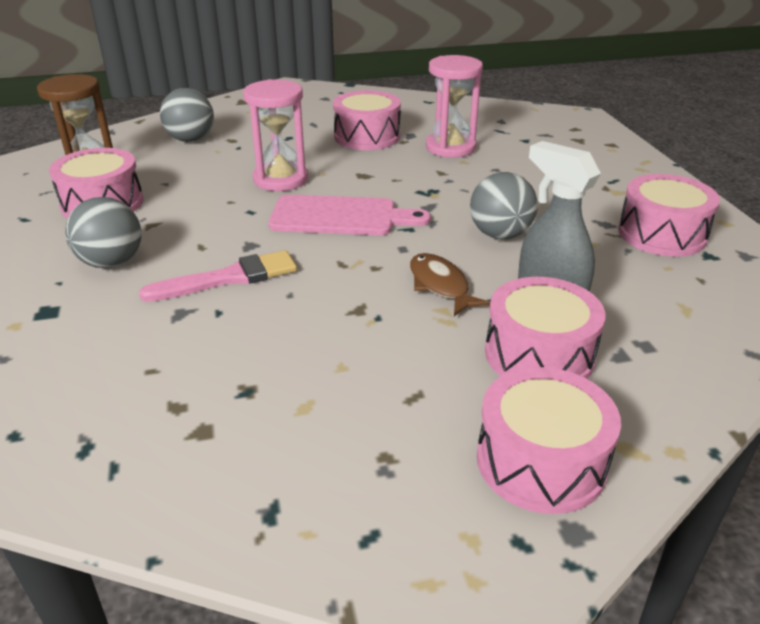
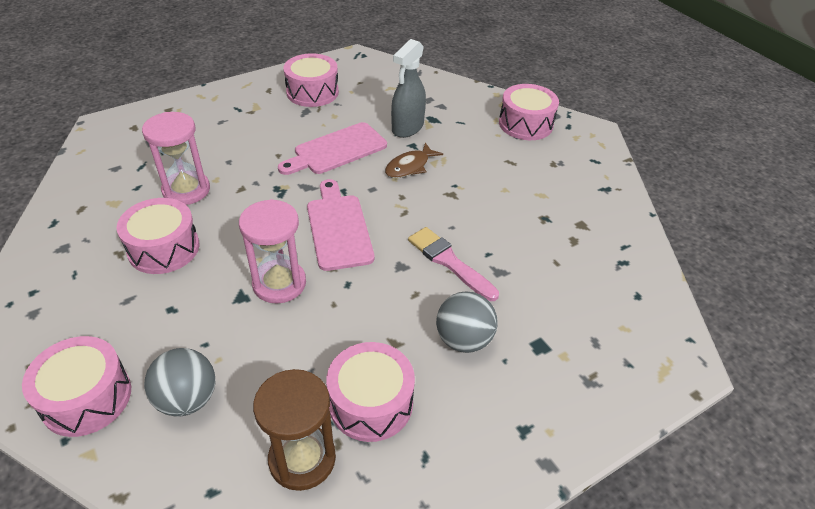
camera: 110 degrees left, 10 degrees up
grey ball [470,172,538,239] -> pink cutting board [278,122,387,175]
pink drum [485,277,605,379] -> pink drum moved to [22,336,131,437]

